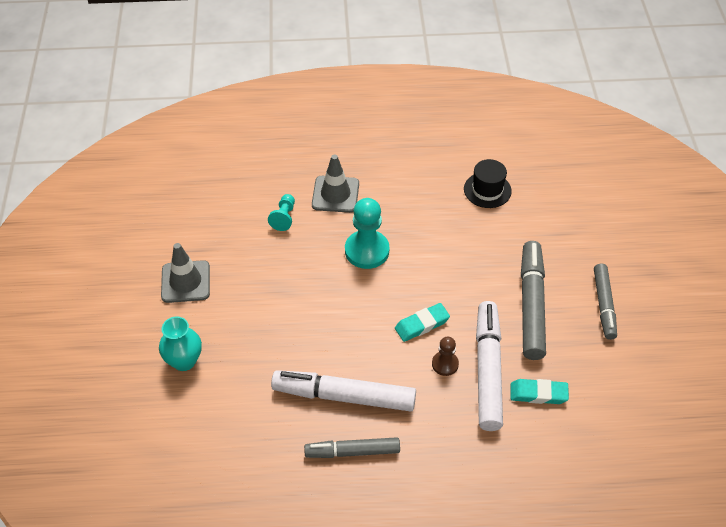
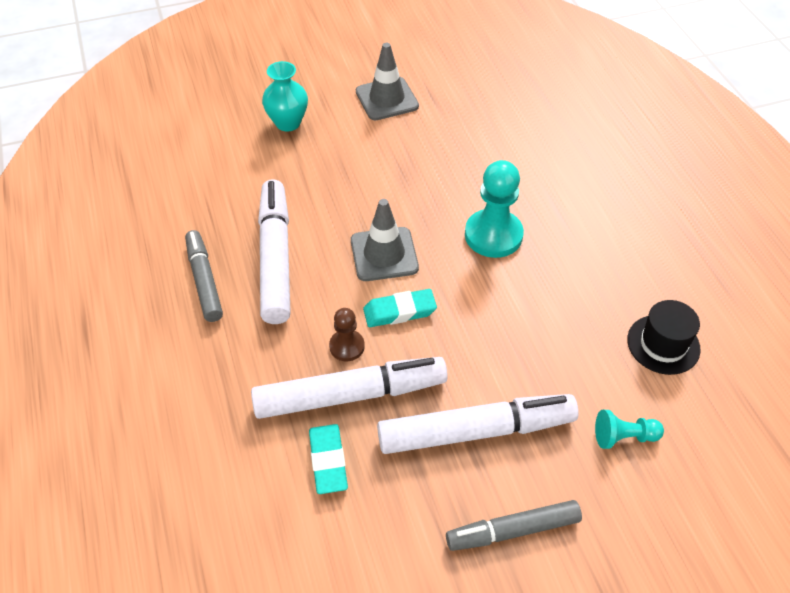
camera: 75 degrees right, 0 degrees up
turquoise pawn [268,194,295,231] -> turquoise pawn moved to [595,410,664,449]
grey traffic cone [312,154,359,213] -> grey traffic cone moved to [351,199,419,281]
turquoise eraser [395,303,450,342] -> turquoise eraser turned 60 degrees counterclockwise [363,289,437,327]
grey marker [521,241,546,360] -> white marker [377,394,579,454]

